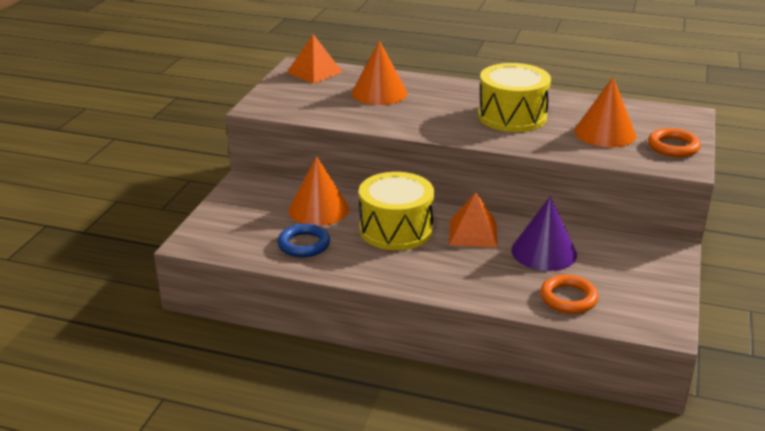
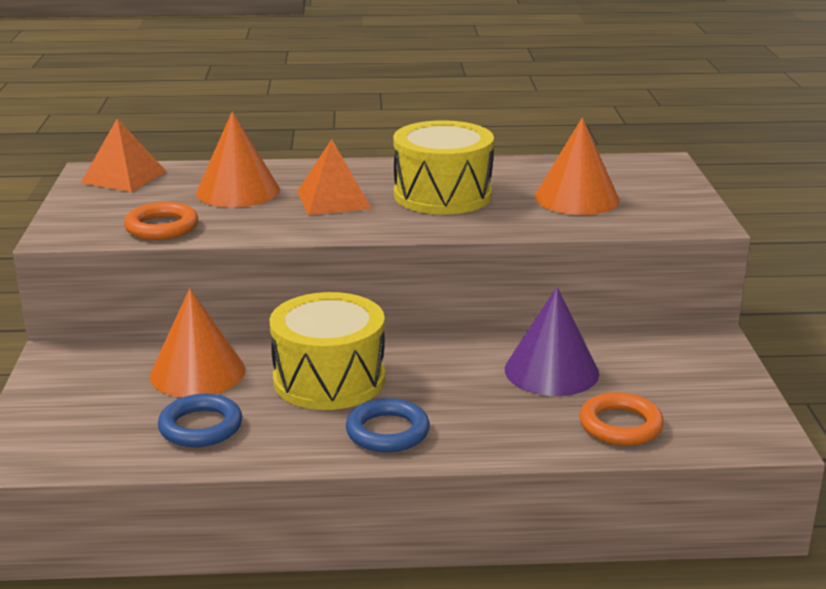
camera: 20 degrees left, 5 degrees down
orange pyramid [449,192,497,248] -> orange pyramid moved to [297,139,372,215]
orange ring [648,128,701,157] -> orange ring moved to [124,202,198,240]
none -> blue ring [346,398,430,452]

